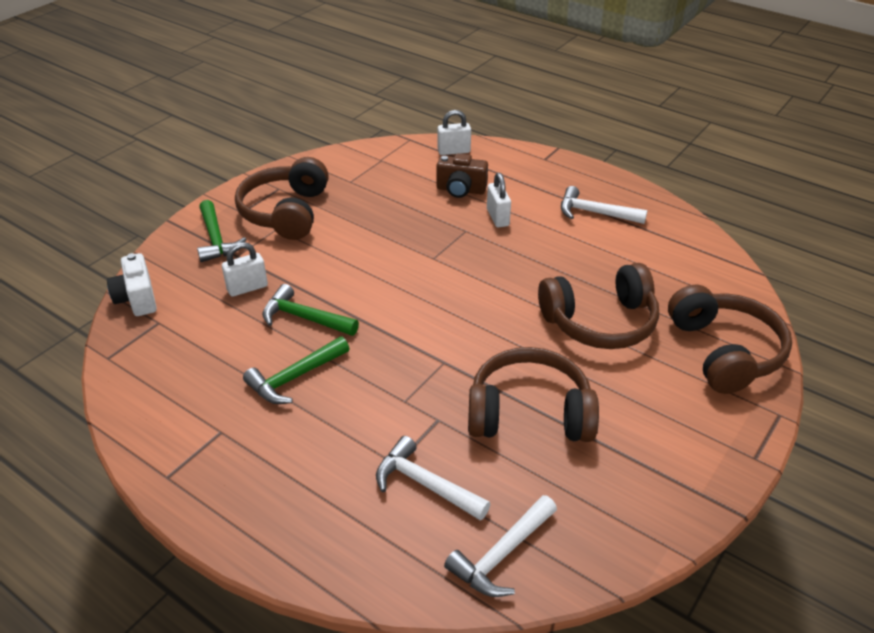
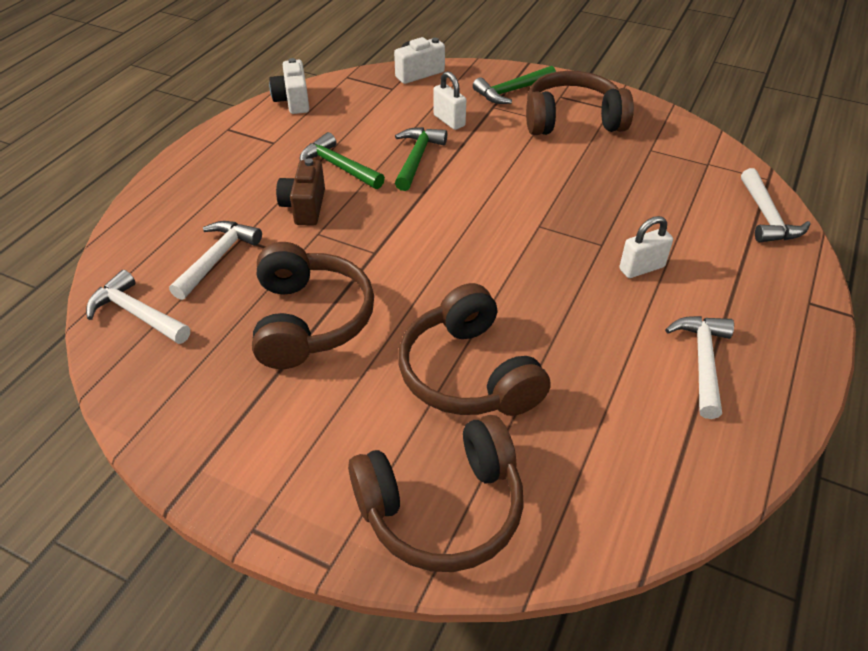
camera: 80 degrees right, 5 degrees up
brown camera [436,153,488,198] -> brown camera moved to [276,158,325,226]
white padlock [438,110,471,155] -> white hammer [741,168,811,242]
none -> white camera [269,58,309,114]

